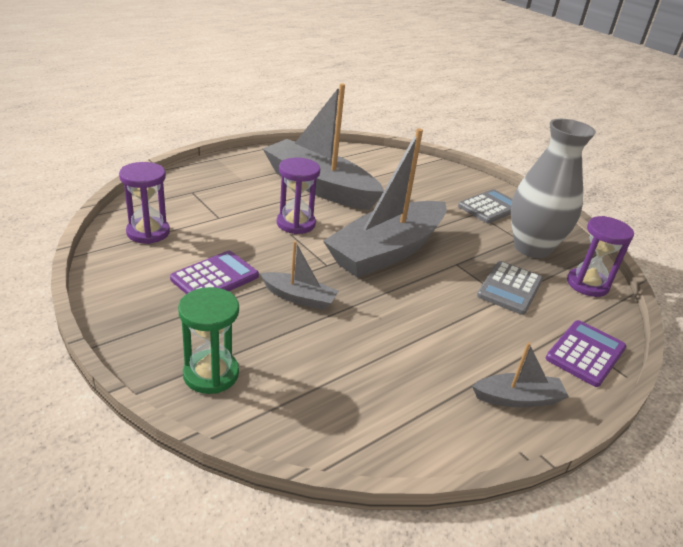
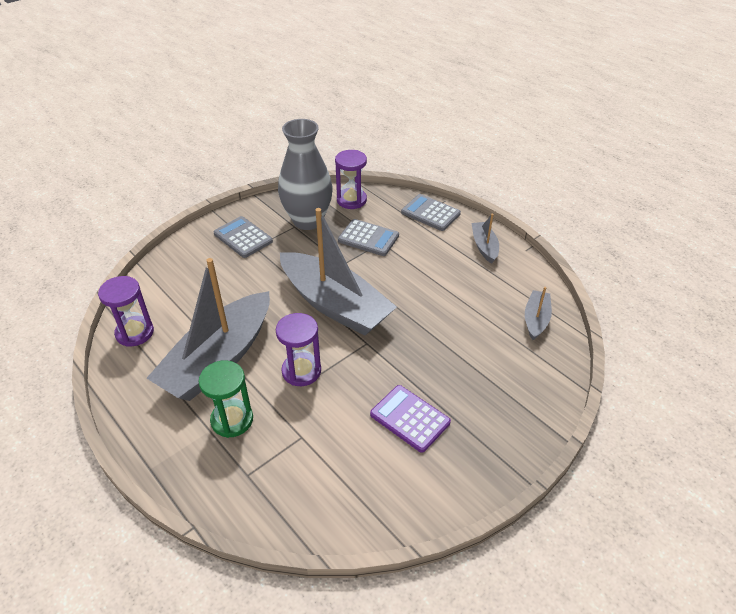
camera: 90 degrees left, 10 degrees up
purple hourglass [119,162,170,244] -> purple hourglass moved to [98,276,154,347]
green hourglass [178,287,239,394] -> green hourglass moved to [199,360,253,438]
grey boat [260,241,339,310] -> grey boat moved to [525,287,552,340]
purple calculator [546,320,626,387] -> grey calculator [401,194,461,231]

